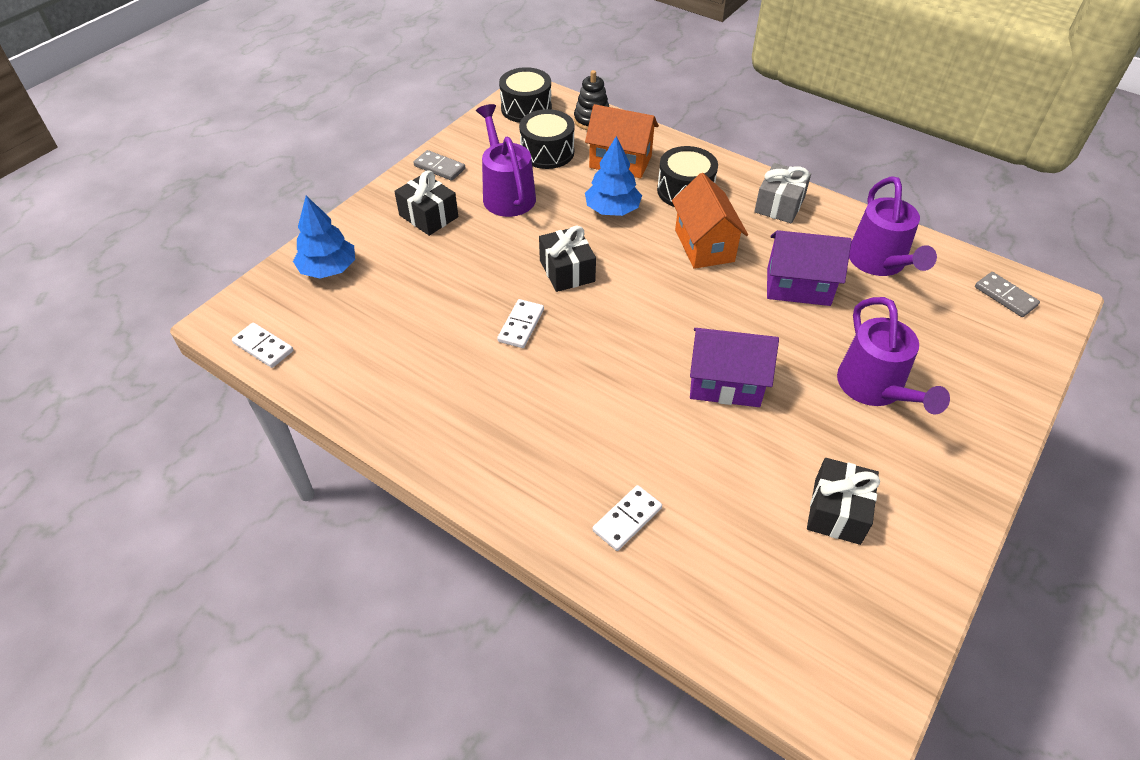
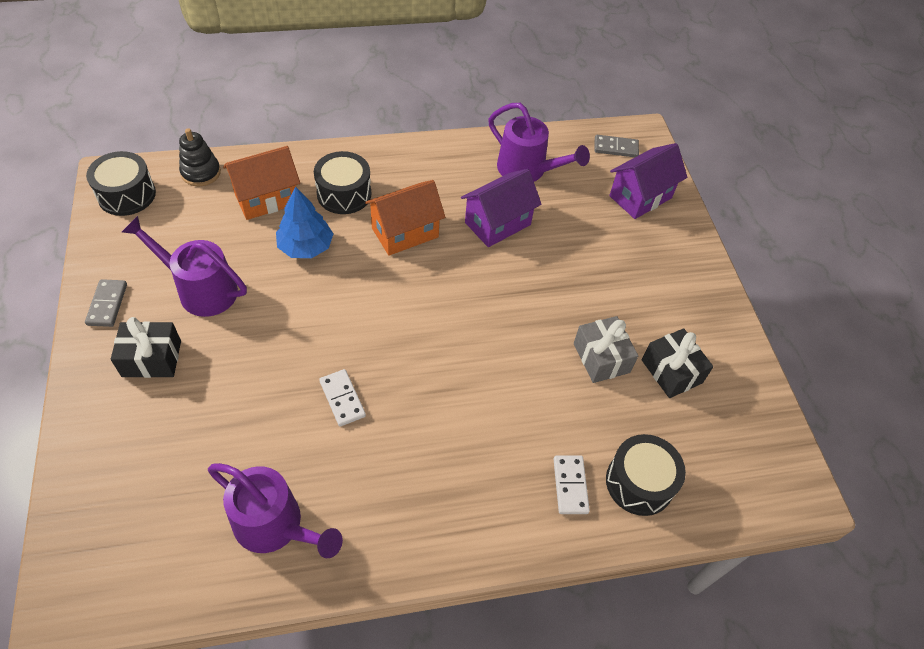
camera: 50 degrees left, 5 degrees up
white domino [232,323,293,368] -> none
blue tree [293,196,355,279] -> none
grey domino [413,150,465,181] -> grey domino turned 75 degrees counterclockwise [85,279,127,327]
black drum [519,109,574,169] -> black drum moved to [606,434,686,516]
black gift [539,226,596,292] -> none
orange house [672,173,748,269] -> orange house turned 60 degrees counterclockwise [365,180,445,256]
purple house [690,328,779,407] -> purple house moved to [609,143,687,219]
grey gift [754,163,811,223] -> grey gift moved to [574,316,638,383]
purple watering can [837,297,950,414] -> purple watering can moved to [208,463,343,558]

